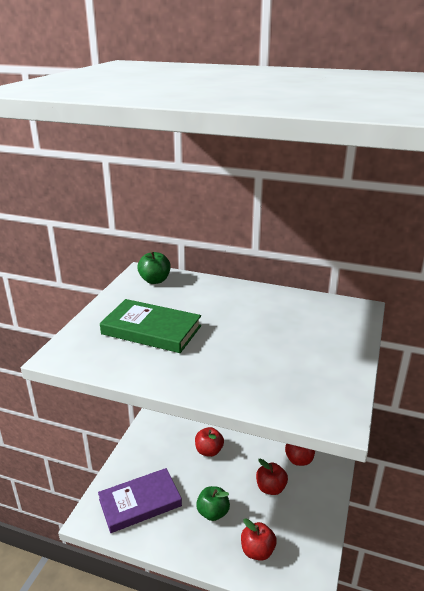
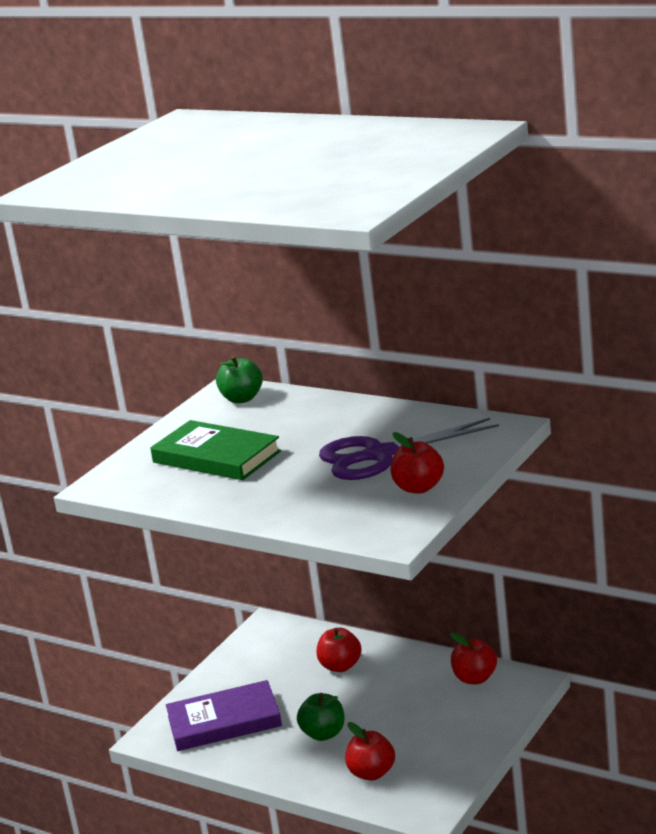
camera: 15 degrees right, 5 degrees down
red apple [256,458,288,495] -> red apple moved to [391,432,444,494]
none -> purple scissors [319,418,499,480]

